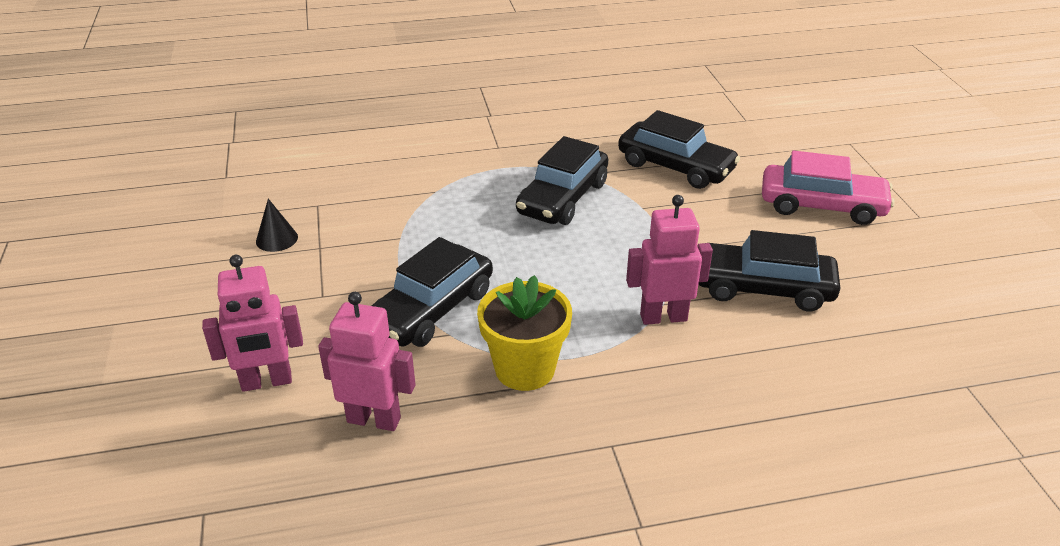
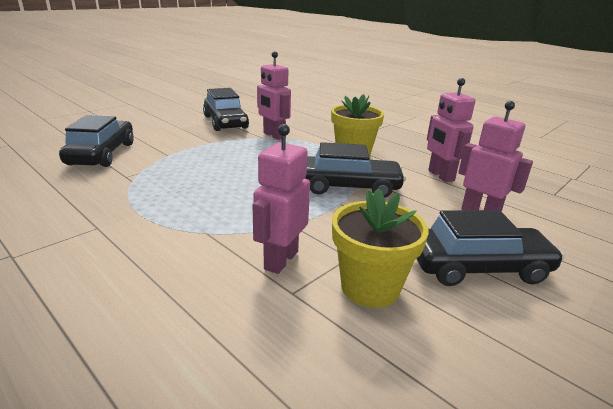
camera: 125 degrees left, 10 degrees down
black cone [256,199,298,252] -> yellow flower pot [332,188,429,308]
black car [516,136,608,225] -> black car moved to [417,210,564,286]
pink car [762,150,895,225] -> none
none -> pink robot [253,124,310,274]

